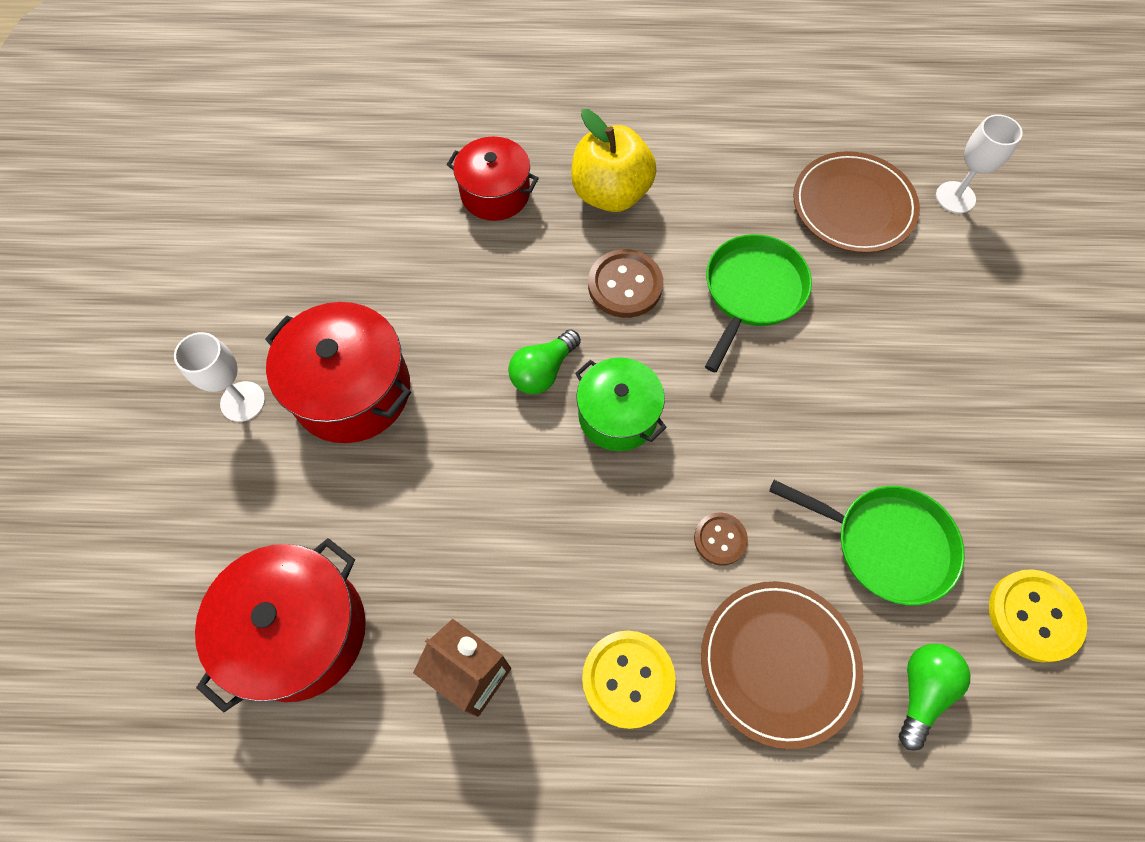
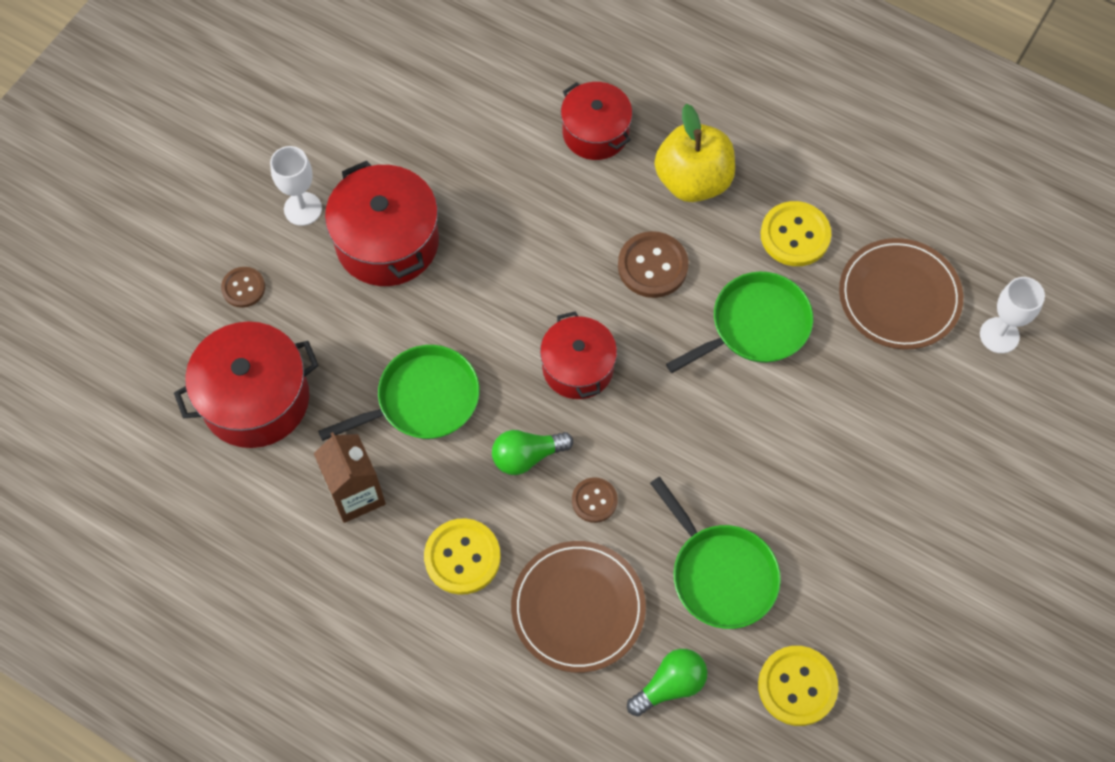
camera: 30 degrees right, 0 degrees up
green light bulb [508,329,581,394] -> green light bulb moved to [492,430,573,475]
green pot [575,357,667,451] -> red pot [540,311,617,399]
none -> brown button [221,267,265,308]
none -> green pan [318,345,480,441]
none -> yellow button [760,201,831,266]

